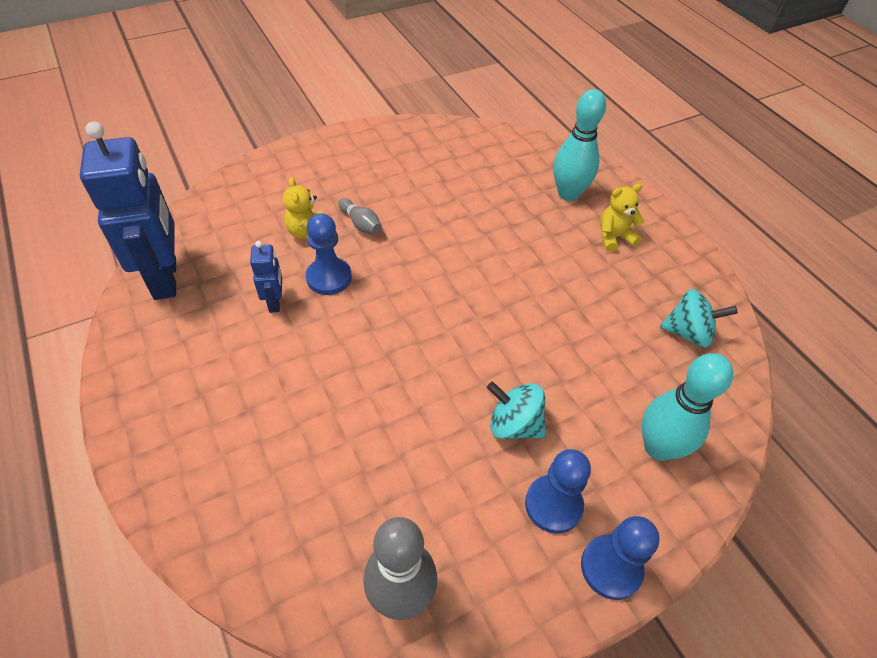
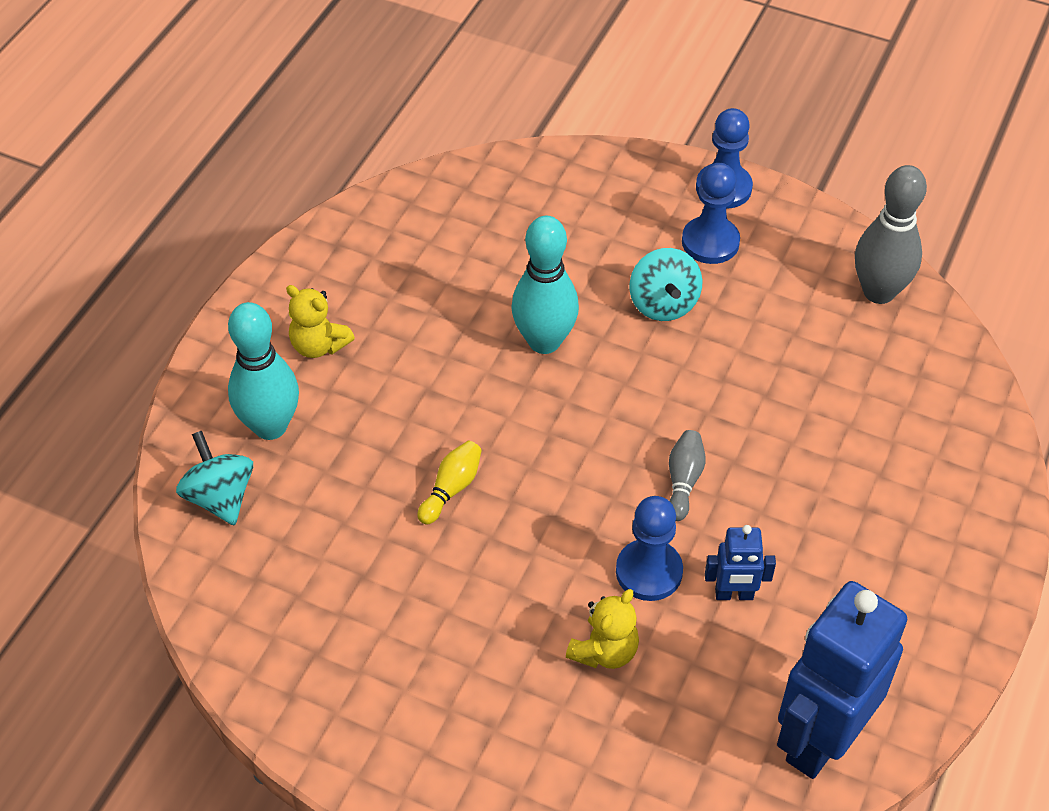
camera: 125 degrees left, 0 degrees up
blue robot [250,241,282,313] -> blue robot turned 135 degrees counterclockwise [705,525,776,600]
grey bowling pin [338,198,382,235] -> grey bowling pin moved to [669,430,706,521]
turquoise bowling pin [641,353,733,461] -> turquoise bowling pin moved to [511,215,579,354]
turquoise spinning top [660,289,738,348] -> turquoise spinning top moved to [176,431,253,526]
none -> yellow bowling pin [417,441,482,525]

